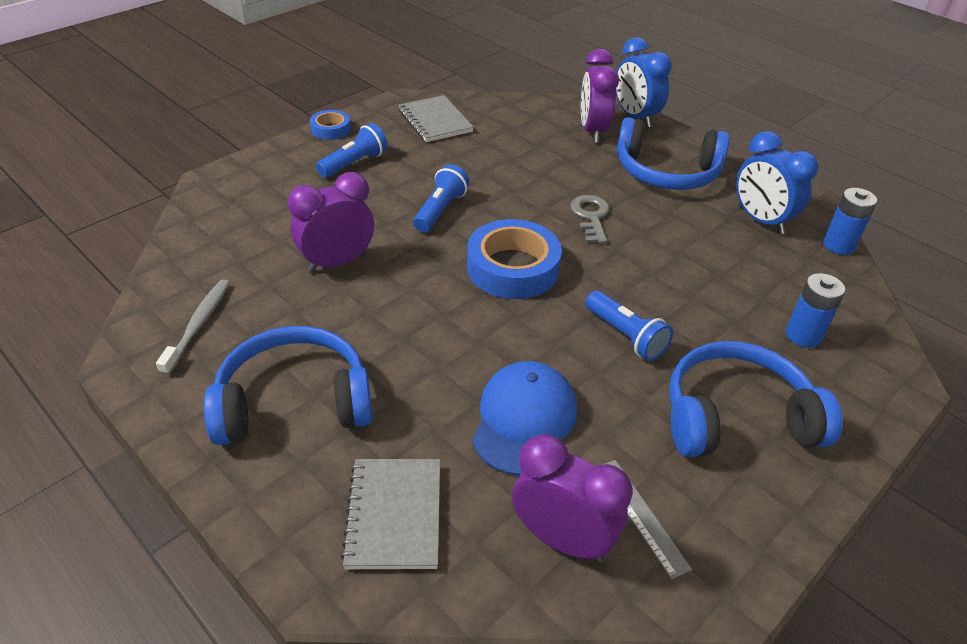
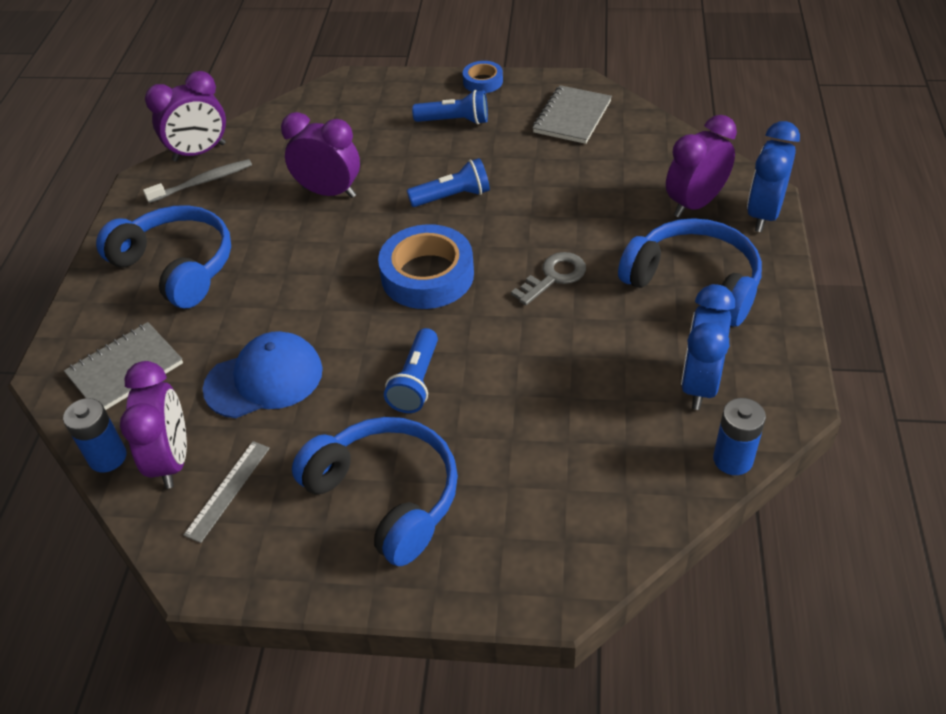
camera: 55 degrees right, 5 degrees up
blue headphones [617,117,730,190] -> blue headphones turned 150 degrees clockwise [618,218,762,326]
blue battery [786,273,845,348] -> blue battery moved to [63,398,126,472]
none -> purple clock [145,71,226,162]

